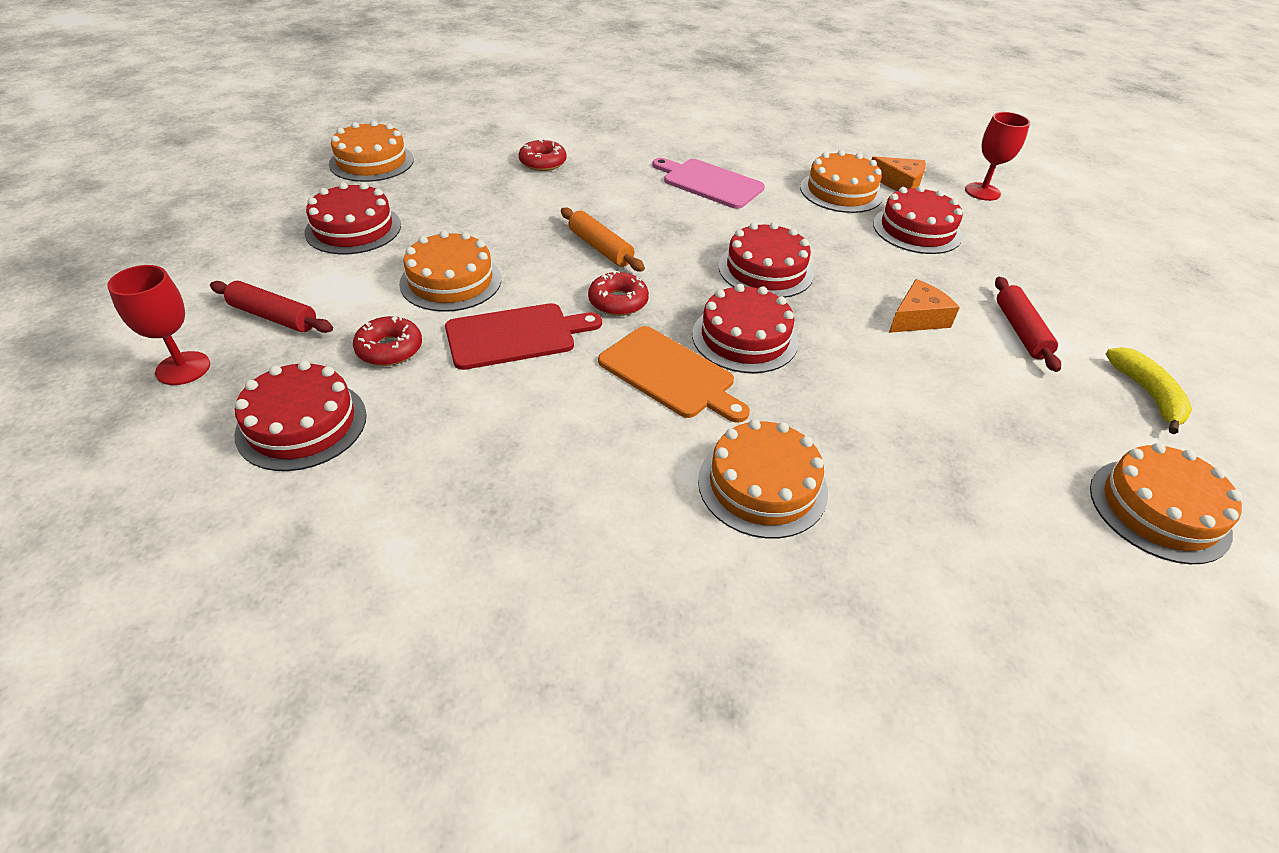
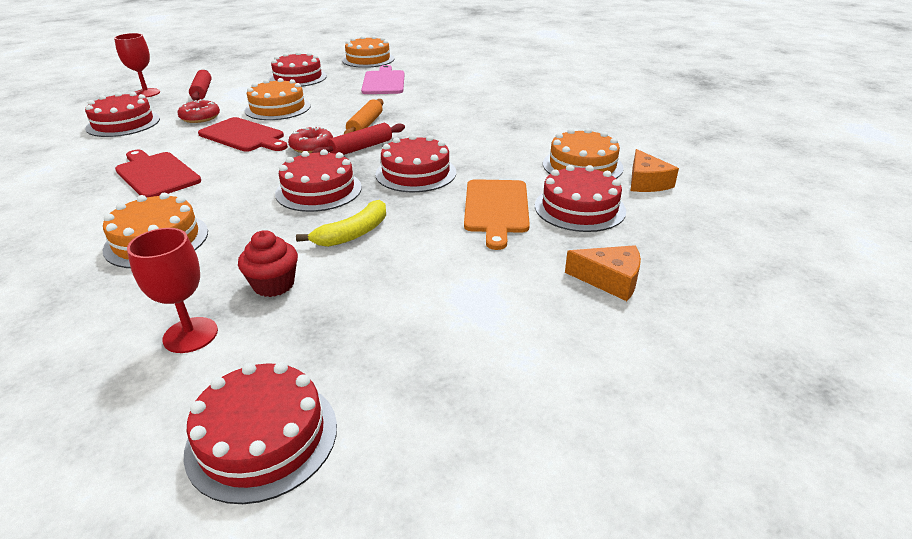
camera: 55 degrees right, 10 degrees down
red donut [519,139,567,171] -> none
orange cutting board [598,326,750,423] -> orange cutting board moved to [464,179,530,250]
pink cutting board [652,158,765,209] -> pink cutting board moved to [361,65,404,94]
orange cheese [889,279,960,333] -> orange cheese moved to [565,245,641,301]
red goblet [965,112,1030,201] -> red goblet moved to [127,228,218,353]
red rolling pin [995,277,1061,372] -> red rolling pin moved to [312,123,405,155]
orange cake [1090,443,1242,564] -> red cake [184,362,337,504]
yellow banana [1105,347,1192,434] -> yellow banana moved to [296,200,386,247]
none -> red cutting board [115,150,201,197]
none -> red cupcake [238,230,298,297]

